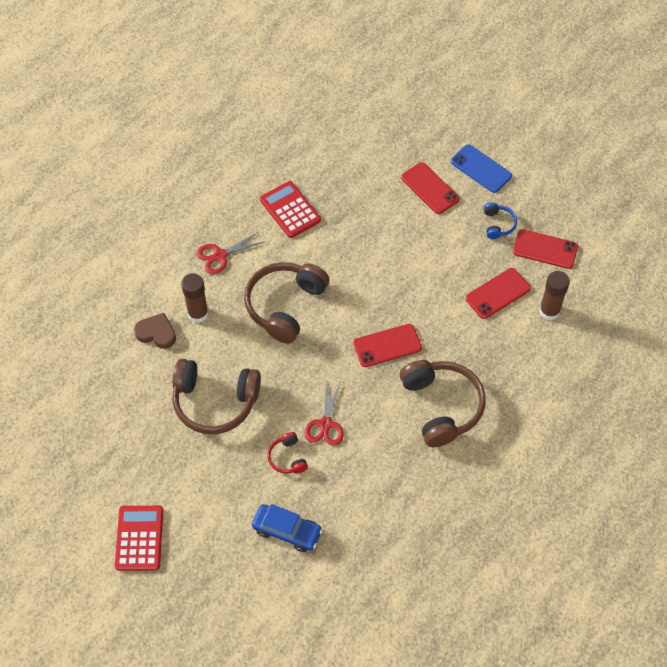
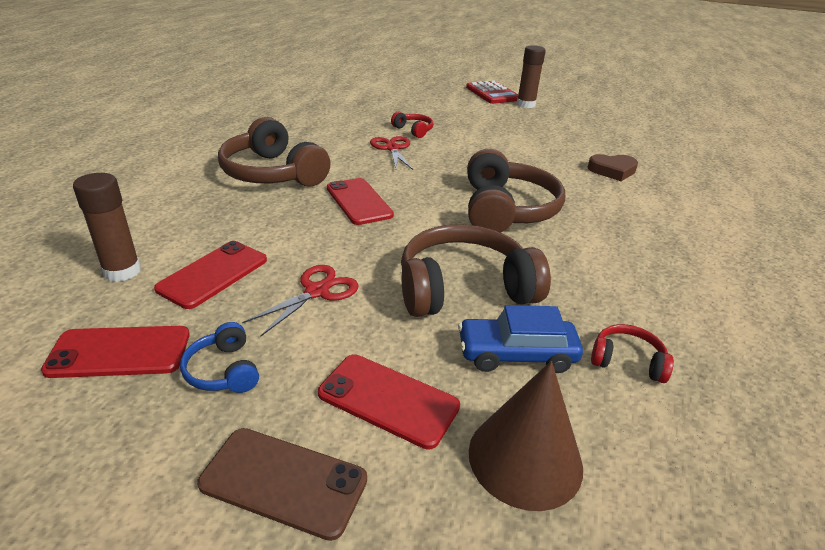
camera: 155 degrees right, 25 degrees down
brown headphones [172,359,261,434] -> brown headphones moved to [401,224,551,317]
brown glue stick [181,273,209,323] -> brown glue stick moved to [517,45,546,108]
red scissors [197,232,263,274] -> red scissors moved to [242,265,359,337]
blue car [252,504,323,552] -> blue car moved to [458,305,583,373]
red calculator [260,181,321,238] -> none
red phone [353,324,422,367] -> red phone turned 75 degrees counterclockwise [327,178,394,225]
blue phone [451,144,512,193] -> brown phone [197,428,367,541]
none -> brown cone [469,361,583,511]
none -> red headphones [591,324,674,383]

